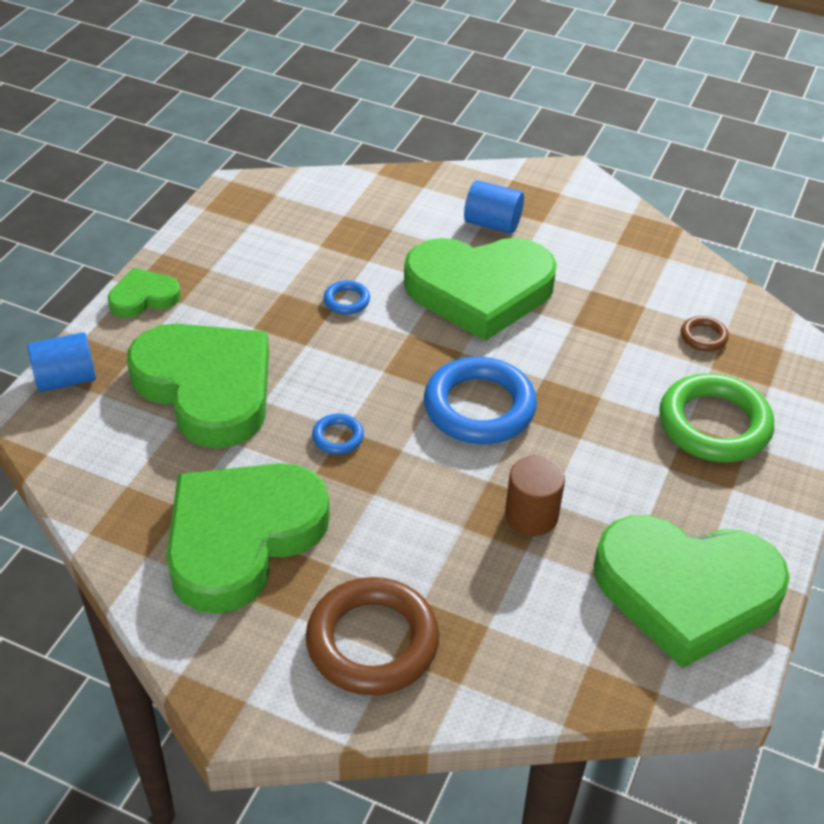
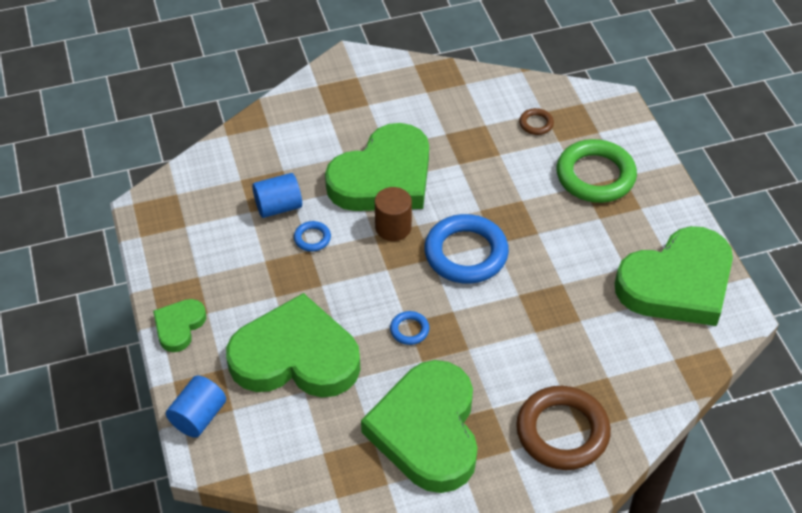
camera: 40 degrees left, 5 degrees up
blue cylinder [464,180,524,234] -> blue cylinder moved to [252,173,302,218]
brown cylinder [505,456,565,536] -> brown cylinder moved to [375,187,412,241]

